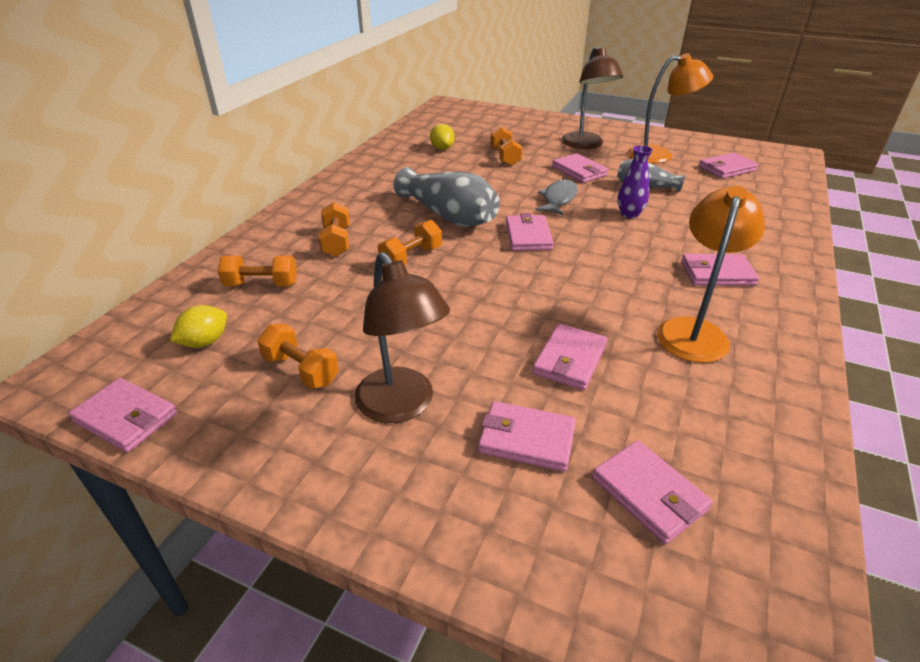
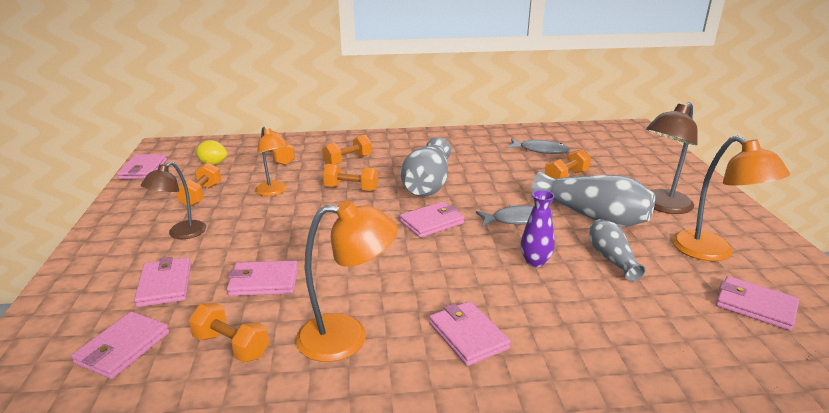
camera: 60 degrees right, 10 degrees down
brown lamp [355,252,450,423] -> brown lamp [141,162,206,239], size x0.67
yellow lemon [430,124,455,150] -> grey fish [507,139,570,154]
pink wallet [552,153,609,183] -> grey vase [531,172,655,227]
none -> orange dumbbell [189,303,269,363]
none -> orange lamp [255,127,288,196]

